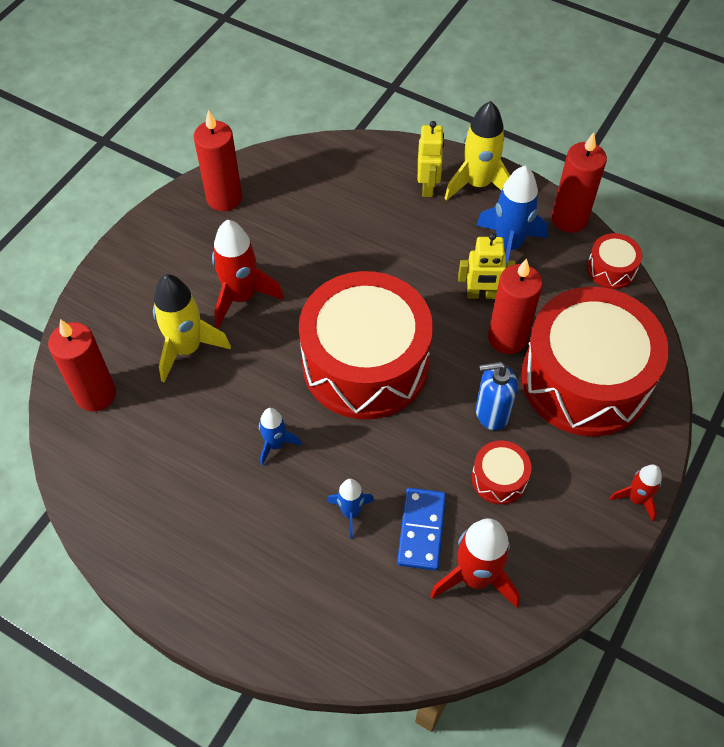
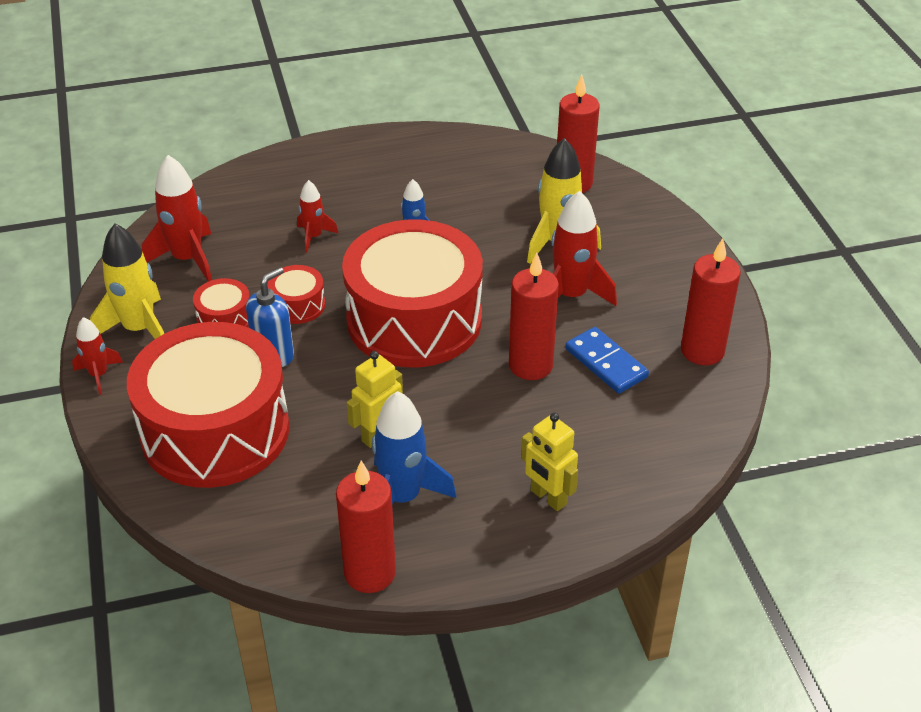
camera: 135 degrees right, 15 degrees down
blue rocket [327,479,374,539] -> red rocket [297,180,338,252]
blue domino [397,488,446,571] -> blue domino moved to [565,327,649,394]
yellow rocket [444,101,510,201] -> yellow rocket moved to [90,224,164,339]
red candle [488,258,543,354] -> red candle moved to [509,253,559,380]
red drum [587,233,642,289] -> red drum moved to [268,265,325,324]

